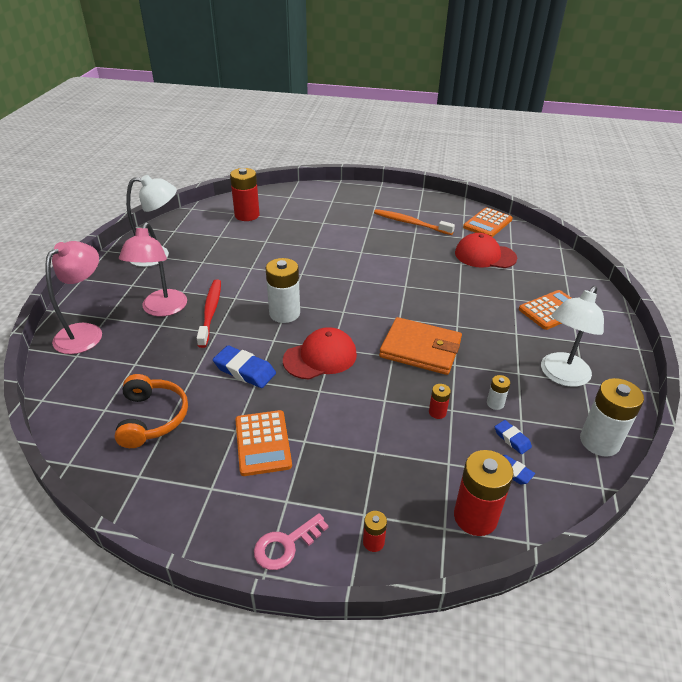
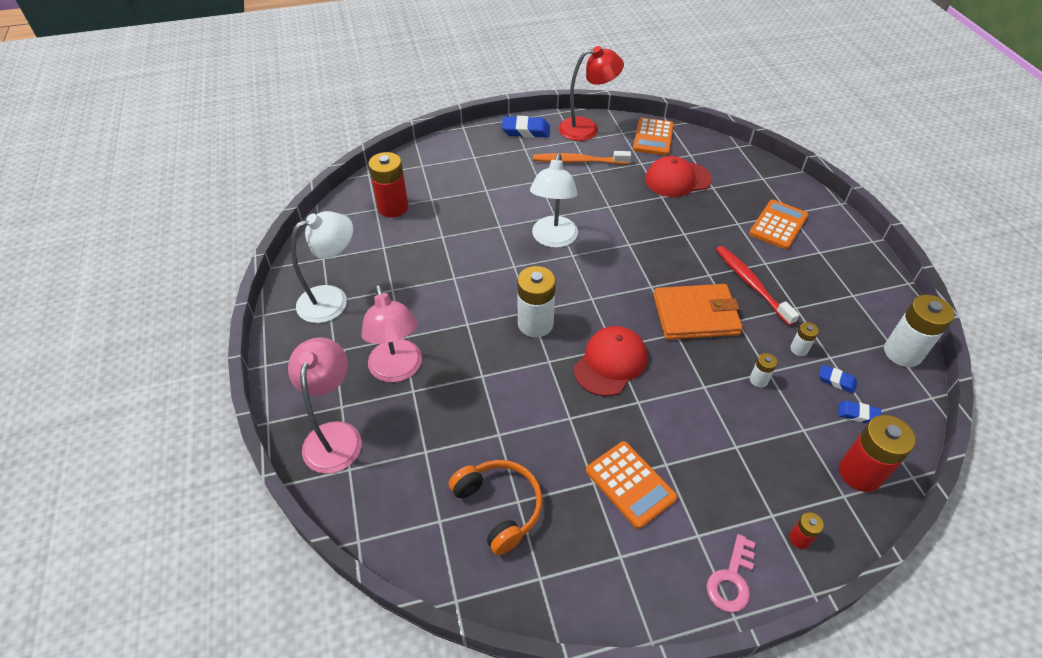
camera: 25 degrees left, 10 degrees up
red toothbrush [197,279,221,348] -> red toothbrush moved to [716,246,799,326]
blue eraser [213,345,276,388] -> blue eraser moved to [502,116,550,138]
red battery [429,384,451,419] -> white battery [750,353,777,387]
white lamp [541,286,604,387] -> white lamp moved to [530,153,578,248]
none -> red lamp [558,46,624,141]

